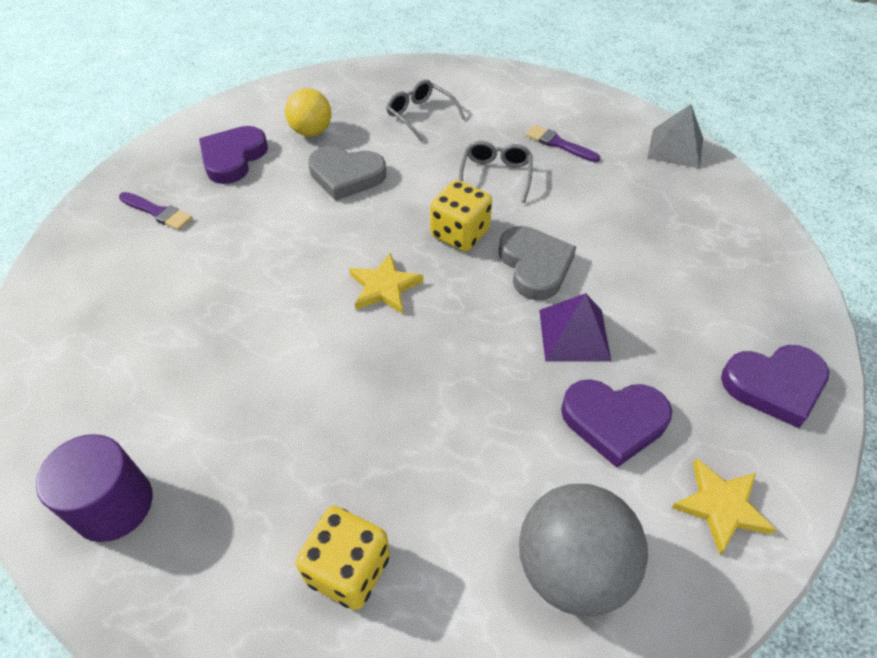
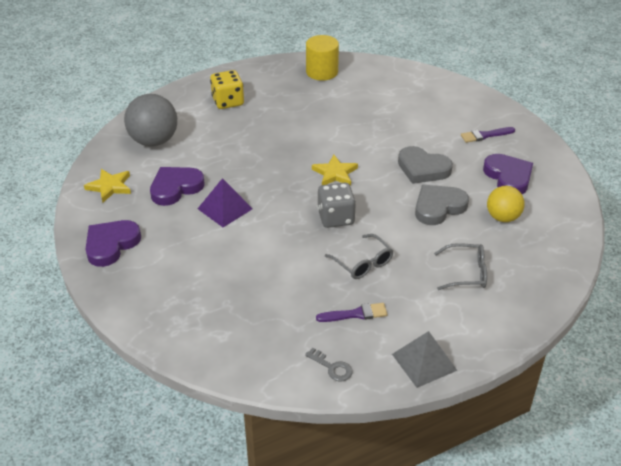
camera: 135 degrees right, 10 degrees down
purple cylinder [36,434,153,542] -> yellow cylinder [306,35,339,81]
yellow dice [430,180,492,252] -> grey dice [317,183,356,228]
grey heart [499,226,576,301] -> grey heart moved to [398,146,453,184]
grey pyramid [647,104,703,169] -> grey pyramid moved to [392,331,457,388]
none -> grey key [305,348,353,382]

